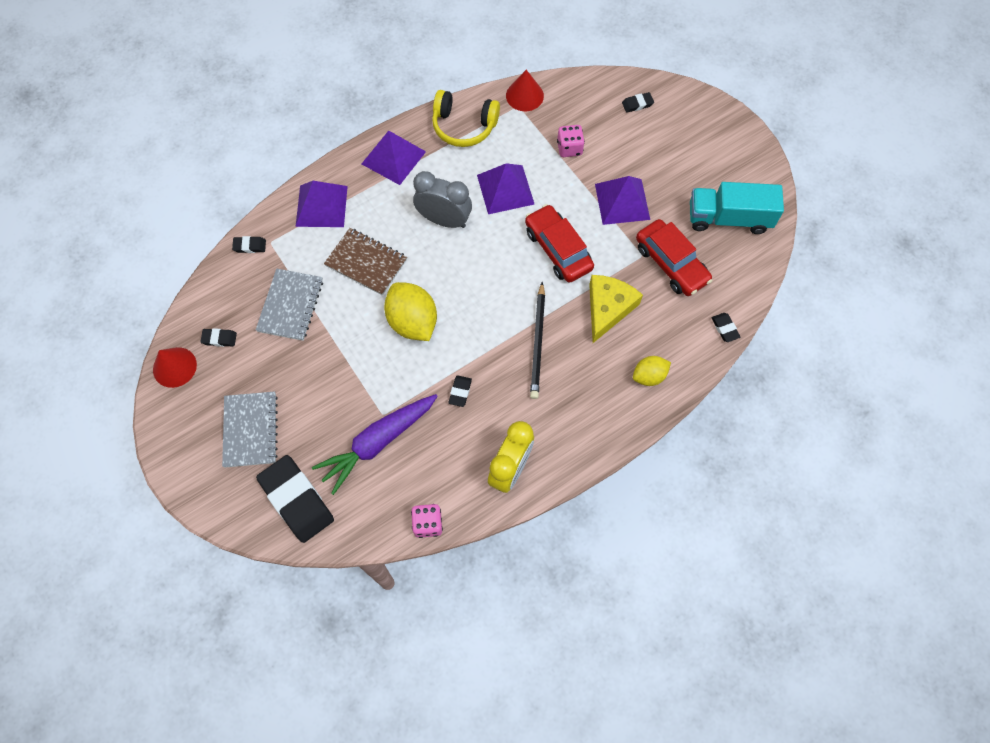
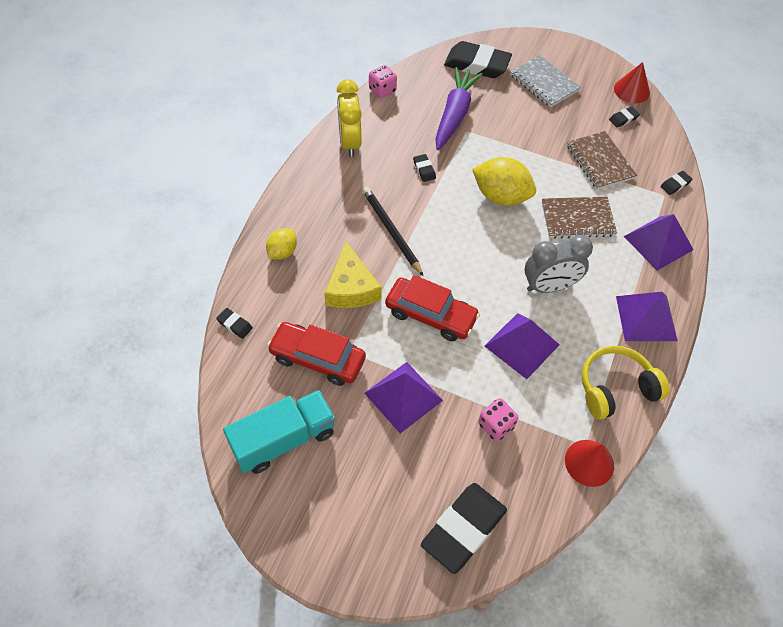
camera: 145 degrees right, 10 degrees down
grey notebook [256,269,323,341] -> brown notebook [567,131,637,190]
black eraser [622,92,654,113] -> black eraser [421,483,507,574], size x2.31

